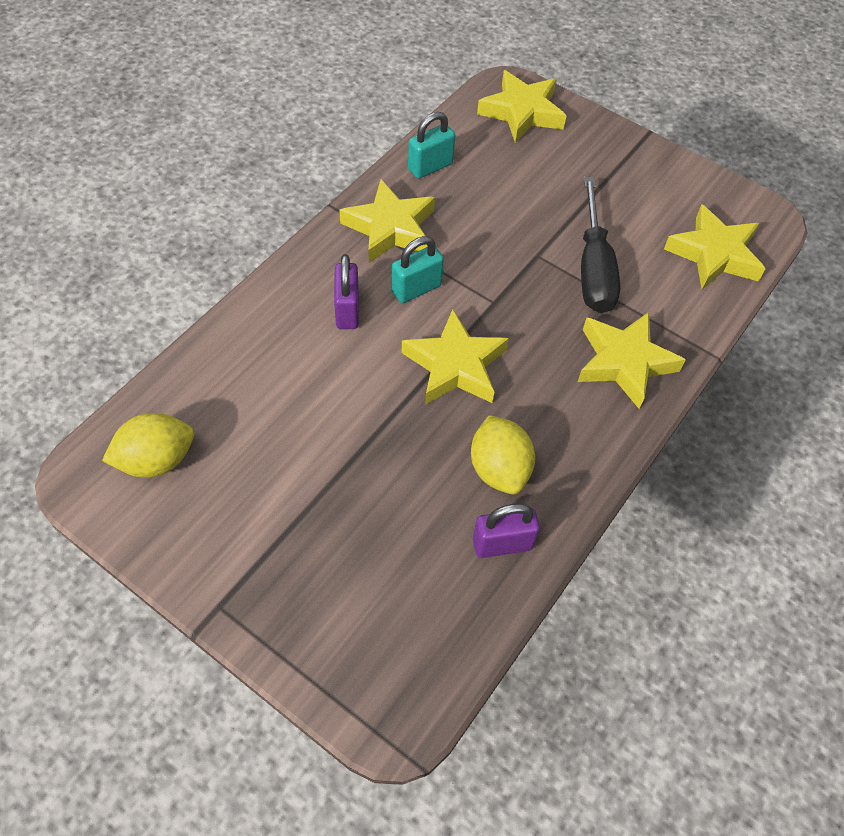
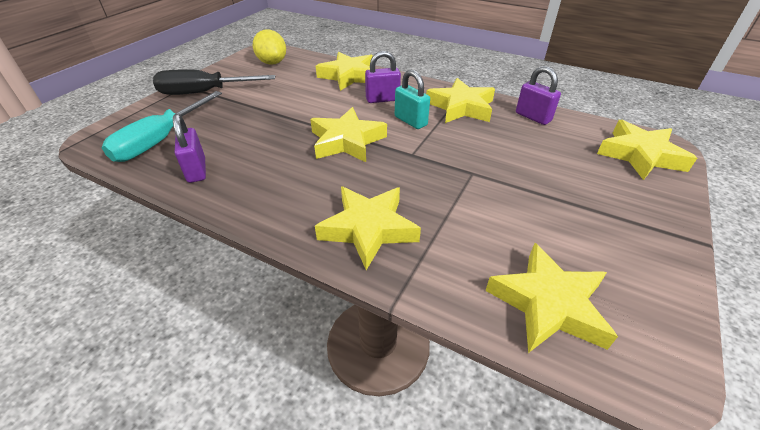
camera: 85 degrees right, 15 degrees down
turquoise padlock [408,112,455,179] -> purple padlock [516,66,561,125]
yellow lemon [471,415,535,494] -> none
black screwdriver [581,177,620,313] -> black screwdriver moved to [153,69,275,95]
none -> turquoise screwdriver [102,91,222,162]
none -> yellow star [316,52,373,91]

